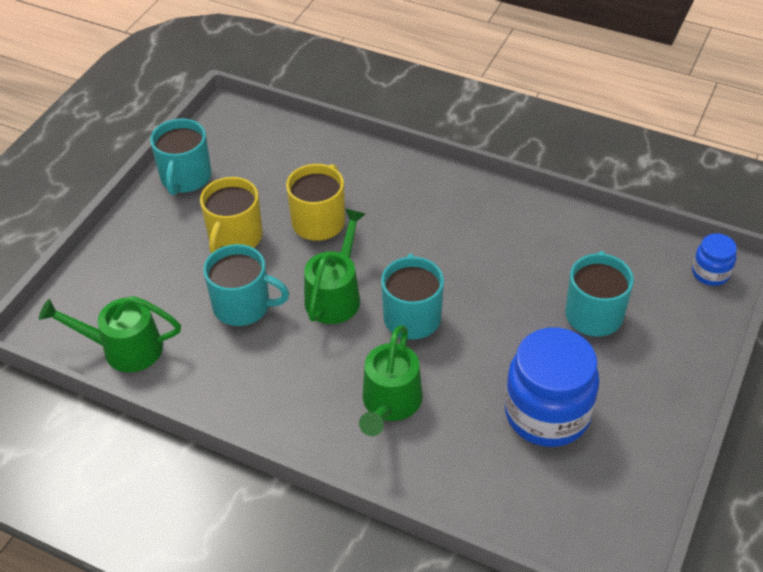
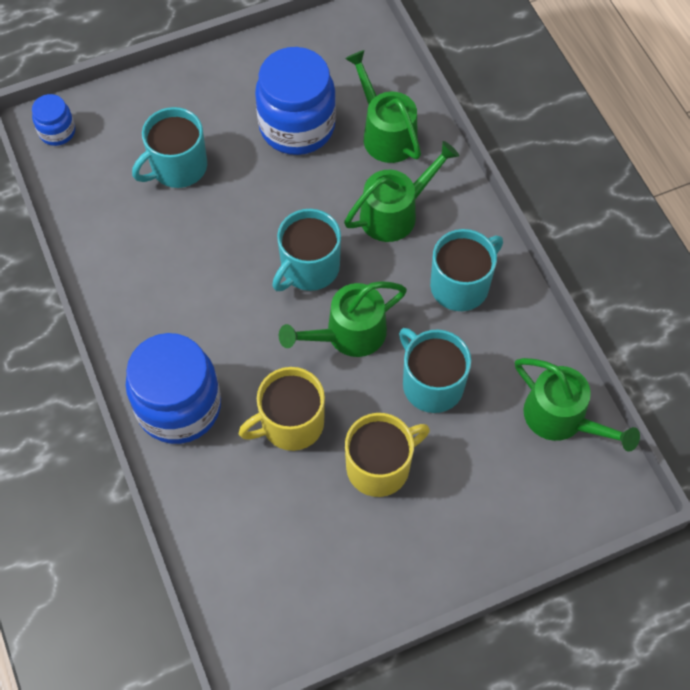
camera: 140 degrees left, 15 degrees up
turquoise mug [150,119,212,195] -> turquoise mug moved to [430,229,503,311]
none -> blue jar [125,333,221,444]
none -> green watering can [345,50,421,163]

